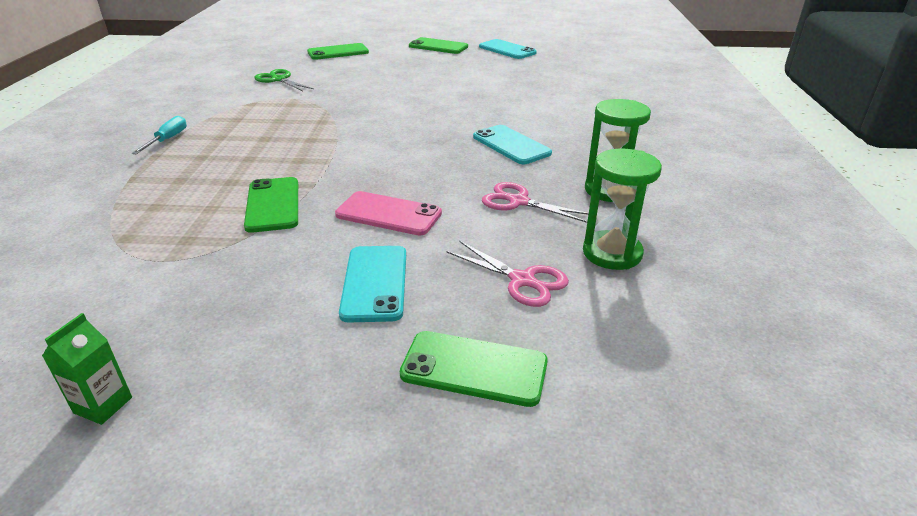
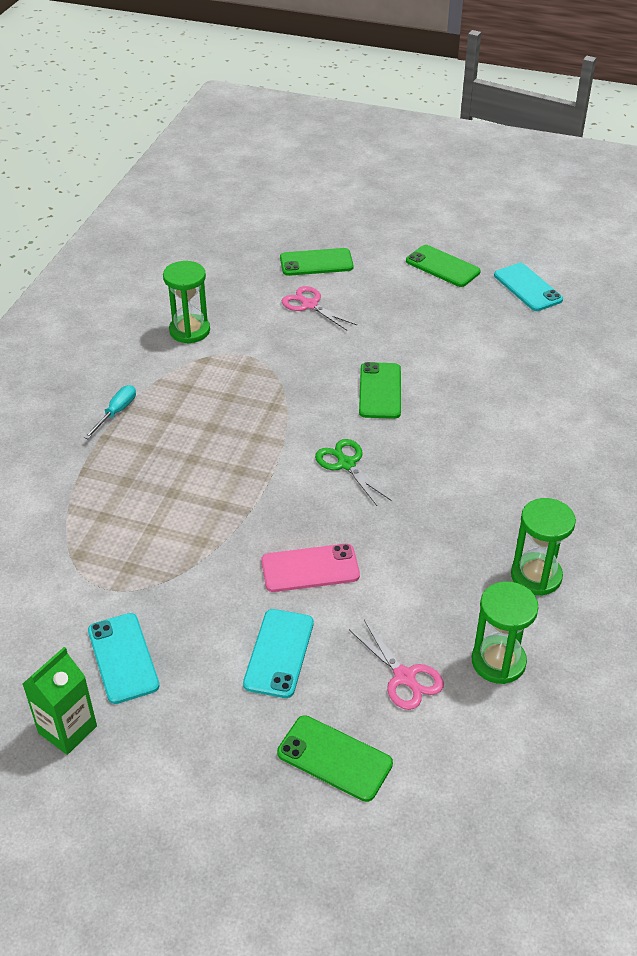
camera: 15 degrees right, 10 degrees up
green carton [42,313,132,425] -> green carton [23,647,97,755], size x1.52
green phone [244,177,298,233] -> green phone moved to [359,362,401,419]
green scissors [254,69,314,91] -> green scissors moved to [315,439,391,506]
pink phone [335,191,442,236] -> pink phone turned 45 degrees counterclockwise [261,544,360,592]
turquoise phone [473,125,552,164] -> turquoise phone moved to [88,613,160,704]
pink scissors [482,182,589,223] -> pink scissors moved to [282,286,357,330]
none -> green hourglass [163,261,210,343]

